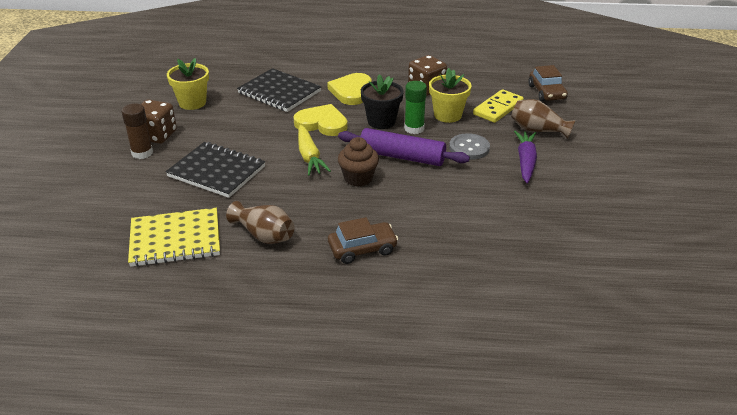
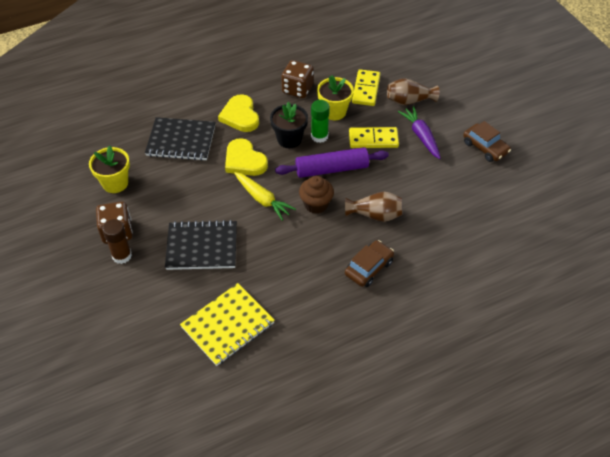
camera: 30 degrees left, 15 degrees up
brown vase [226,201,294,244] -> brown vase moved to [345,192,403,222]
yellow heart [294,104,348,136] -> yellow heart turned 120 degrees counterclockwise [225,138,268,176]
grey button [449,133,490,160] -> yellow domino [349,127,399,148]
brown car [528,65,568,102] -> brown car moved to [463,121,511,162]

